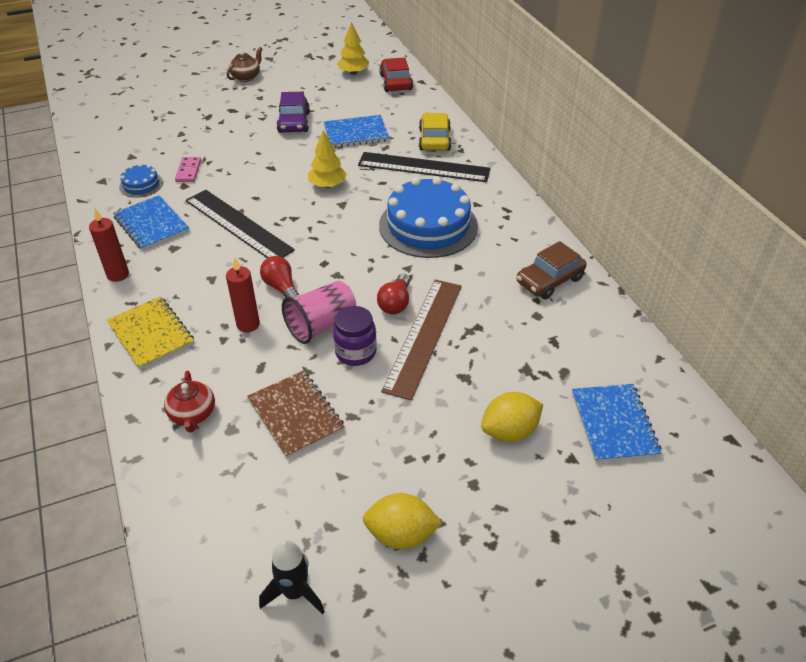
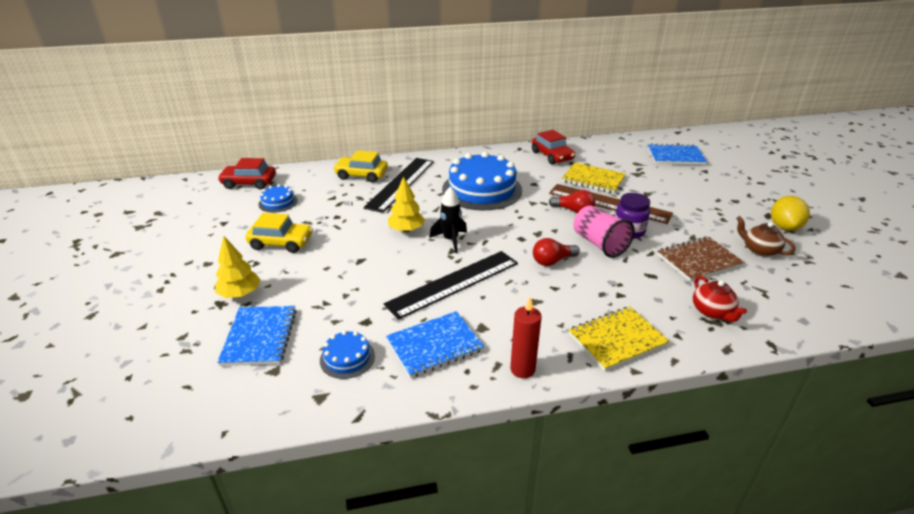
camera: 80 degrees left, 10 degrees down
red teapot [164,371,215,433] -> red teapot turned 75 degrees clockwise [693,276,747,322]
pink domino [175,157,201,182] -> none
red candle [226,258,260,332] -> none
brown teapot [227,47,262,82] -> brown teapot moved to [736,216,796,257]
black rocket [259,540,325,615] -> black rocket moved to [429,186,467,253]
purple car [277,92,310,133] -> yellow car [245,213,313,253]
blue notebook [324,115,390,148] -> blue notebook moved to [217,306,297,366]
yellow tree [337,22,369,75] -> yellow tree moved to [215,236,261,298]
yellow lemon [481,392,543,442] -> none
brown car [516,241,587,299] -> red car [532,130,575,165]
none -> blue cake [258,184,298,213]
none -> yellow notebook [562,162,626,194]

